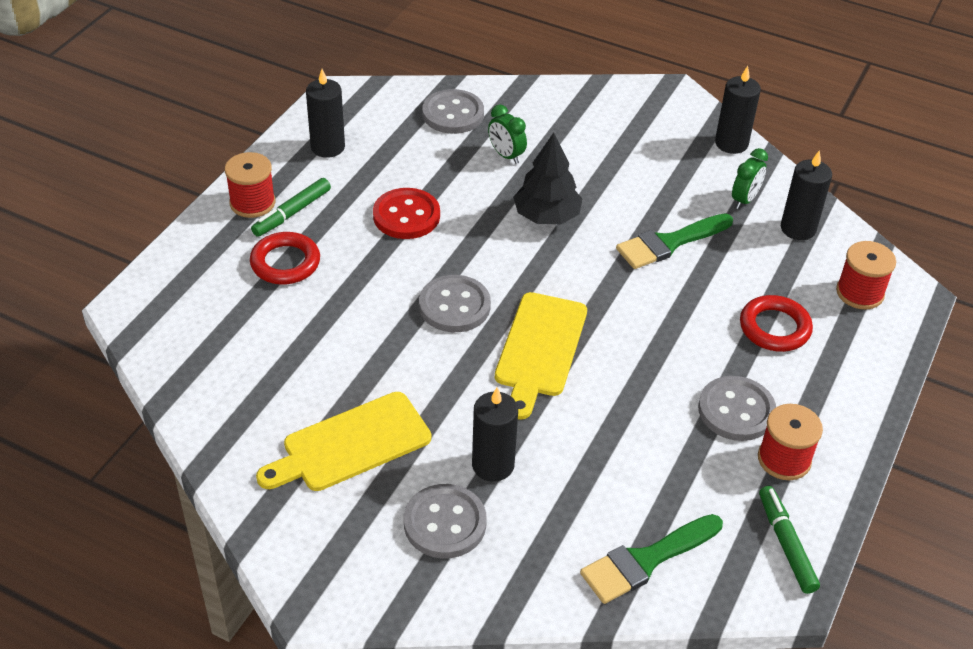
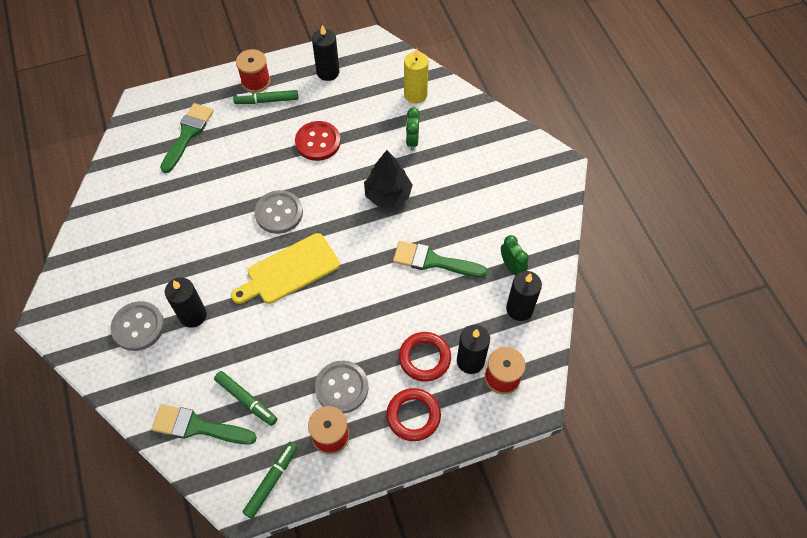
camera: 45 degrees right, 15 degrees up
red ring [250,232,320,284] -> red ring moved to [386,388,441,441]
yellow cutting board [256,392,431,491] -> none
grey button [422,89,484,134] -> yellow candle [404,48,429,104]
black candle [715,66,761,154] -> black candle moved to [457,325,490,374]
green clock [732,148,768,209] -> green clock turned 105 degrees counterclockwise [501,235,529,275]
none -> green brush [160,103,214,173]
none -> green marker [214,371,277,426]

